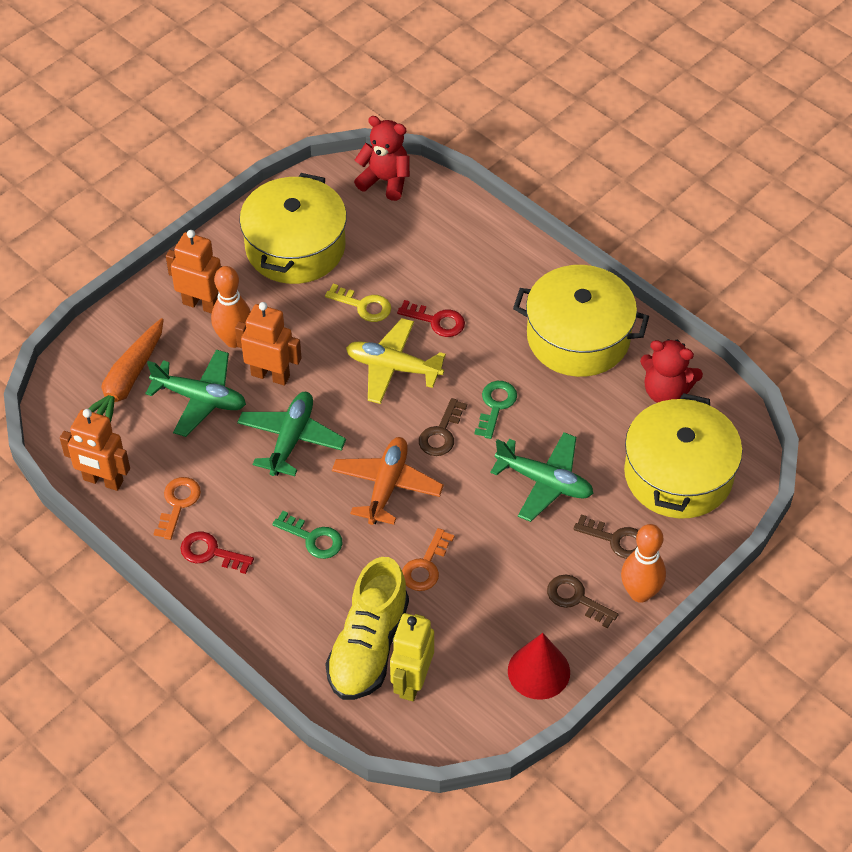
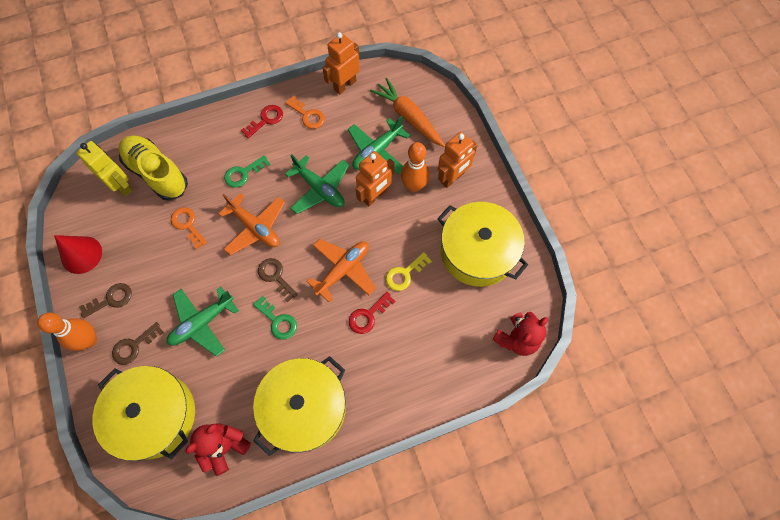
camera: 115 degrees right, 15 degrees up
yellow plane [346,318,446,404] -> orange plane [306,239,376,302]

